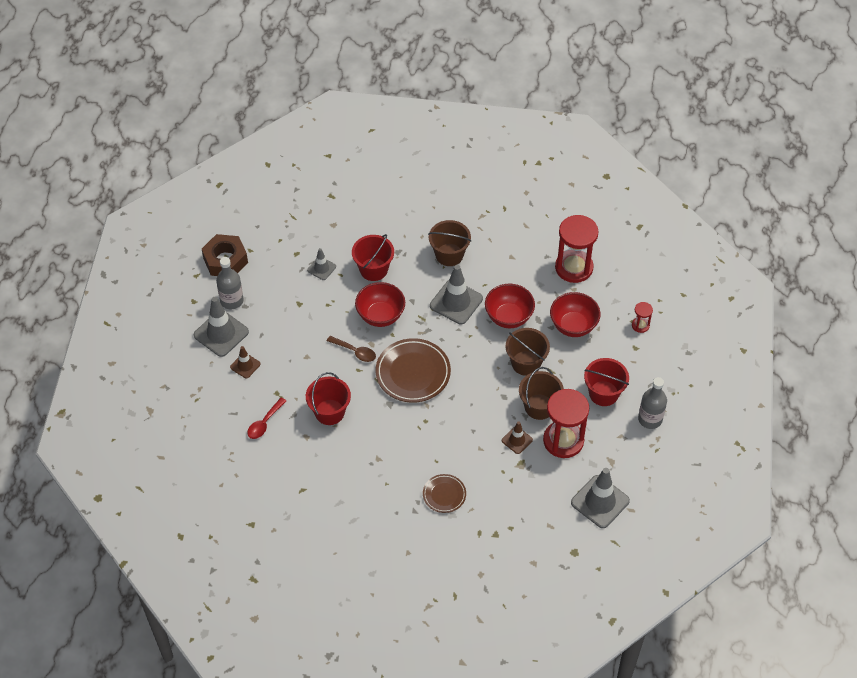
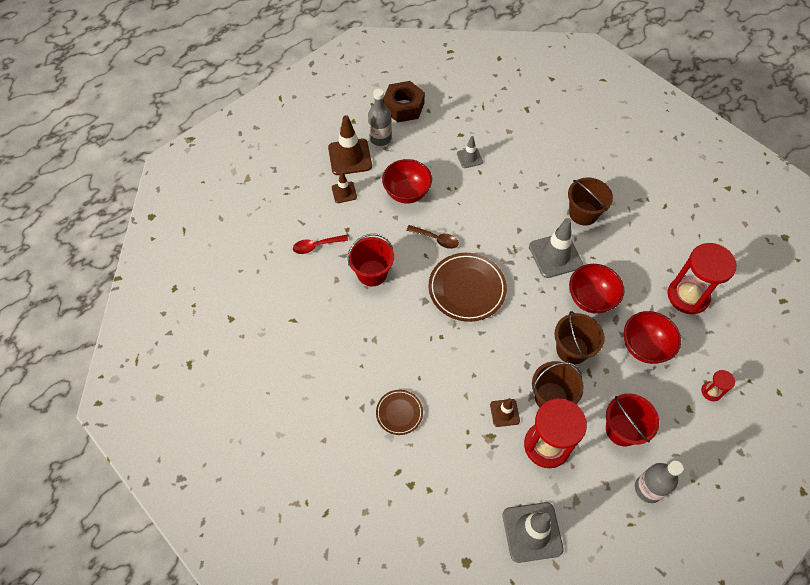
camera: 40 degrees right, 5 degrees up
grey traffic cone [193,297,249,357] -> brown traffic cone [328,115,372,175]
brown spoon [327,336,376,362] -> brown spoon turned 45 degrees counterclockwise [406,225,459,249]
red bucket [352,234,394,281] -> none
red bowl [355,282,405,327] -> red bowl moved to [382,159,432,203]

